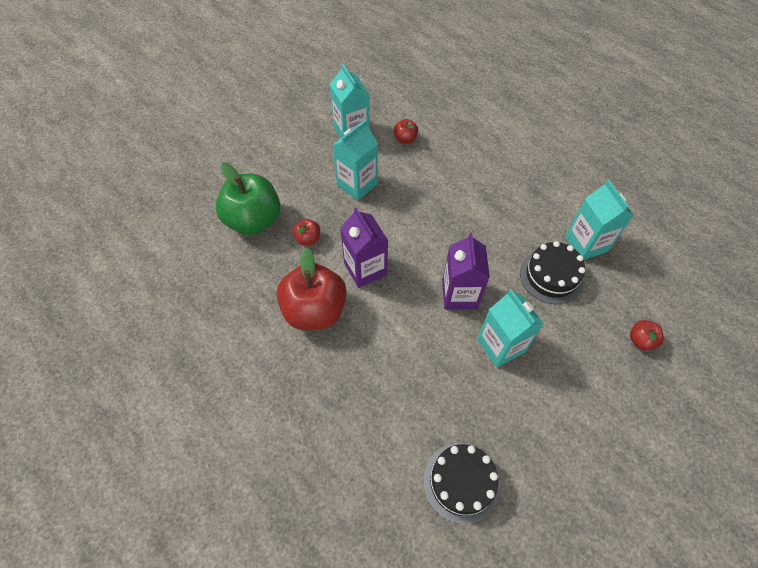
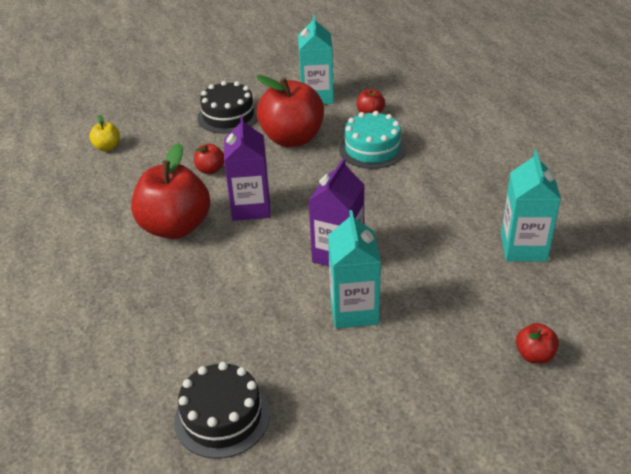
camera: 25 degrees right, 20 degrees down
green apple [216,162,280,235] -> none
turquoise carton [333,120,378,200] -> red apple [256,75,324,147]
black cake [520,241,585,304] -> black cake moved to [197,81,258,134]
none -> yellow apple [89,115,120,151]
none -> turquoise cake [339,111,406,169]

